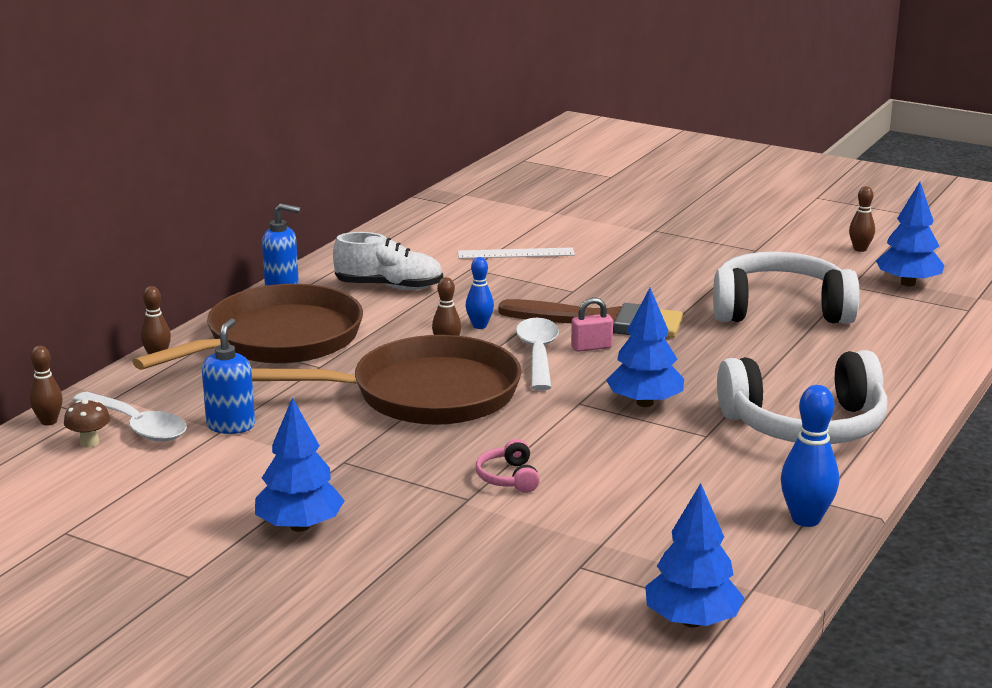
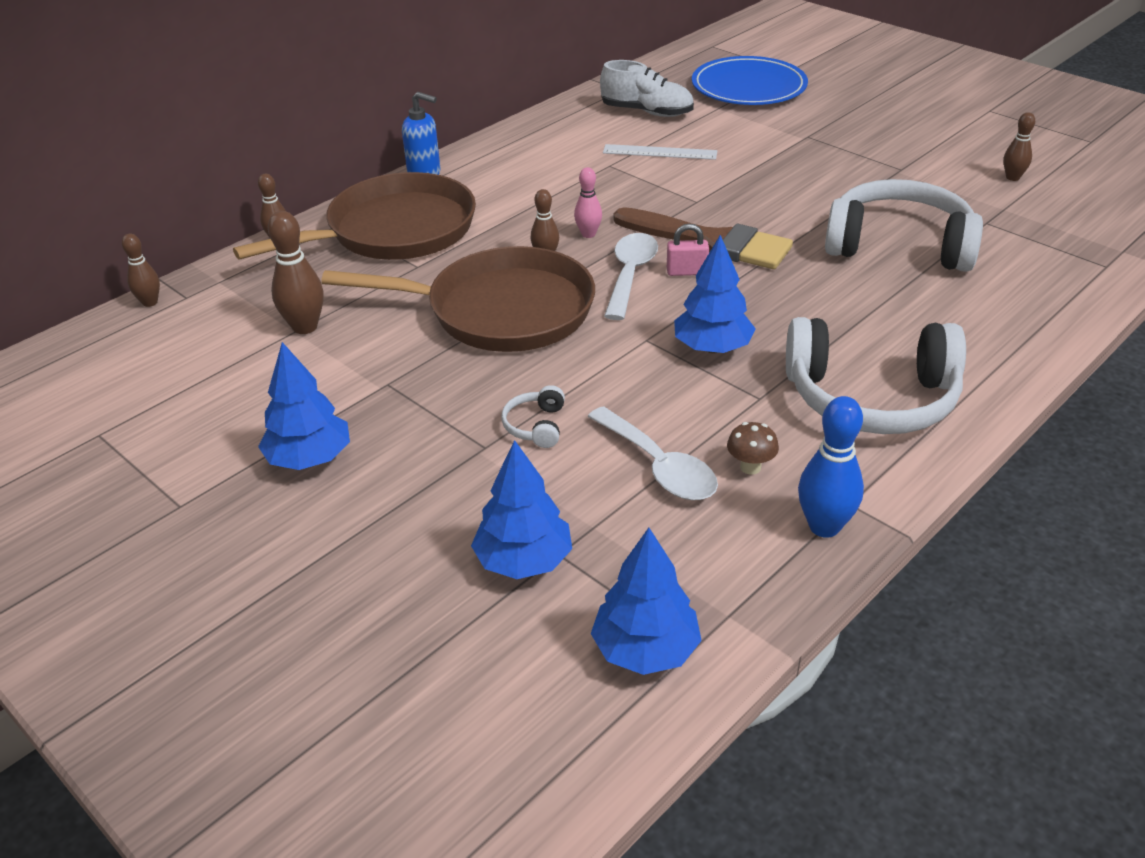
camera: 15 degrees right, 15 degrees up
brown mushroom [64,400,110,448] -> brown mushroom moved to [727,422,779,475]
white spoon [72,392,187,442] -> white spoon moved to [588,406,718,500]
blue soap dispenser [202,318,255,434] -> brown bowling pin [268,211,324,334]
white shoe [333,232,443,290] -> white shoe moved to [600,60,694,117]
blue bowling pin [466,257,494,329] -> pink bowling pin [574,167,602,238]
pink headphones [476,439,540,493] -> white headphones [502,385,565,448]
blue tree [876,182,944,286] -> blue tree moved to [471,440,572,579]
none -> blue plate [692,56,808,105]

